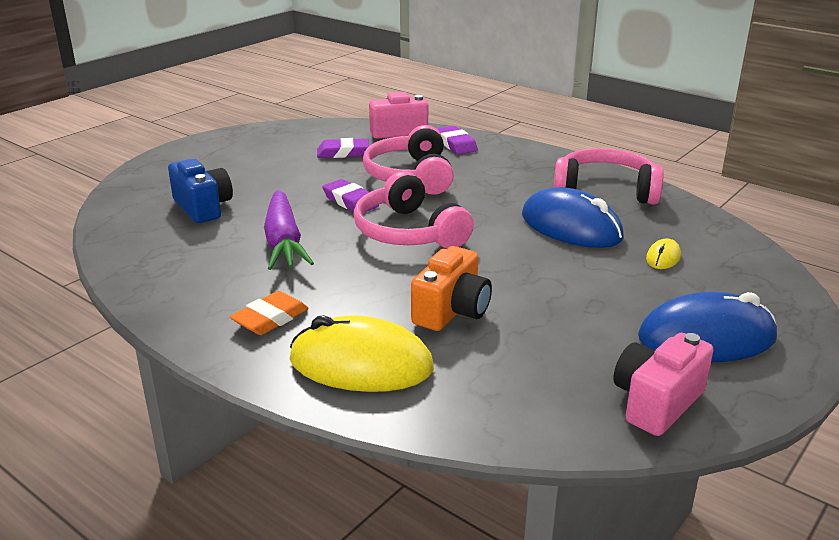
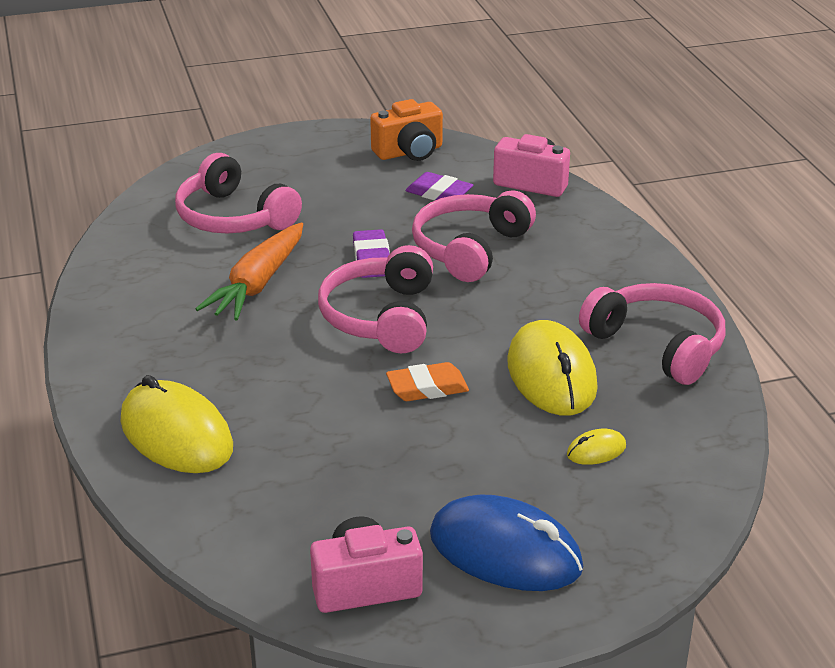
camera: 35 degrees right, 5 degrees up
blue camera [168,159,233,223] -> pink headphones [175,153,302,234]
orange eraser [230,291,309,335] -> orange eraser moved to [386,362,469,401]
purple carrot [264,190,314,270] -> orange carrot [195,223,303,320]
orange camera [411,246,492,331] -> orange camera moved to [370,99,443,161]
purple eraser [436,126,478,155] -> none
blue mouse [522,187,624,248] -> yellow mouse [507,320,598,415]

